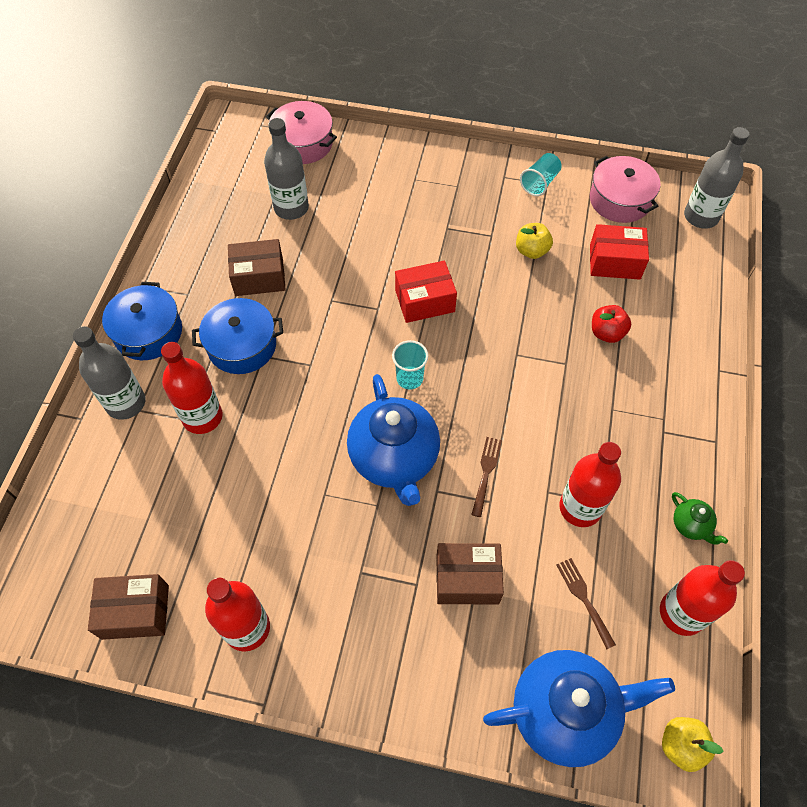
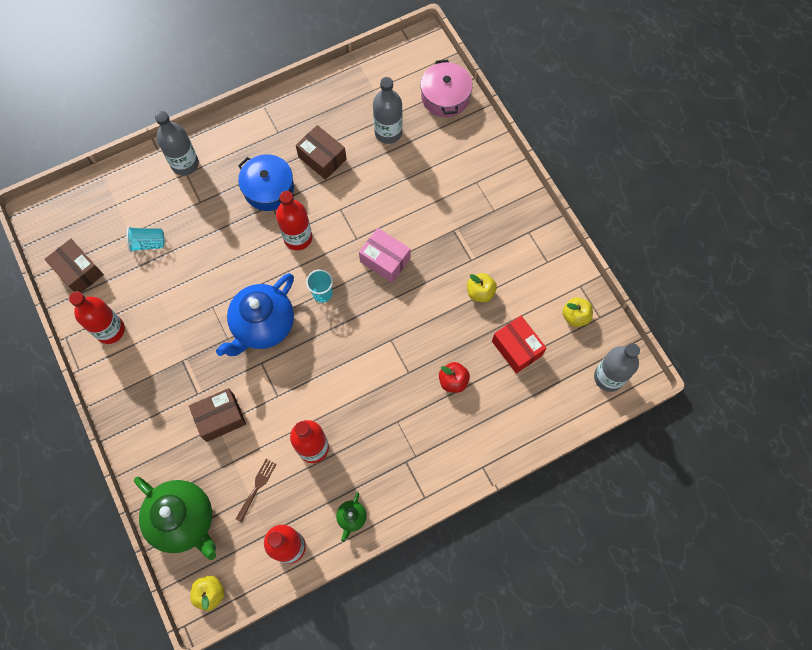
camera: 50 degrees right, 10 degrees up
blue pot [102,282,182,360] -> none
red bottle [161,342,223,434] -> red bottle moved to [276,191,312,250]
red box [395,260,457,323] -> pink box [359,228,411,283]
brown box [436,543,504,604] -> brown box turned 75 degrees counterclockwise [189,388,246,442]
brown fork [471,437,502,517] -> none
blue teapot [483,650,675,767] -> green teapot [134,477,216,560]
turquoise cup [520,153,562,196] -> turquoise cup moved to [127,227,165,252]
pink pot [590,156,660,223] -> yellow apple [562,297,593,327]

